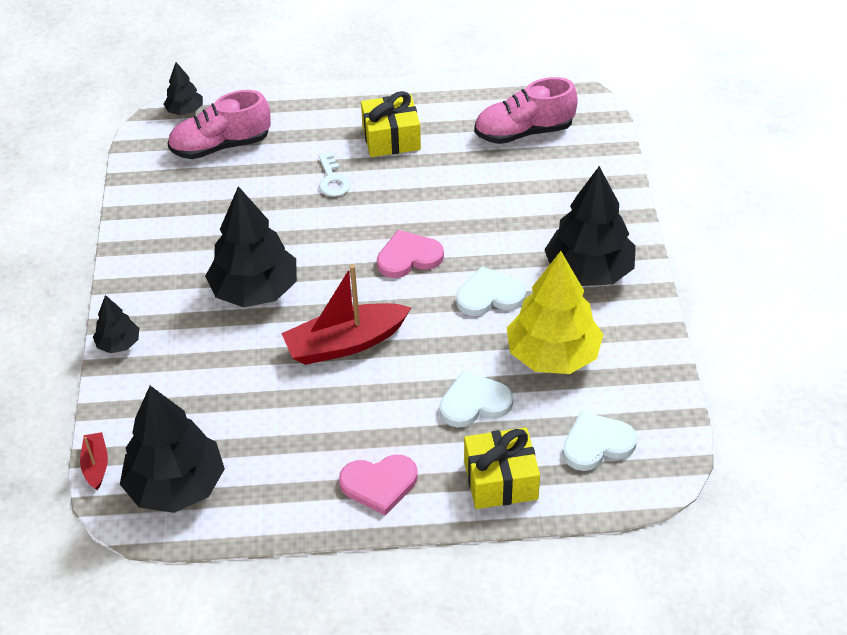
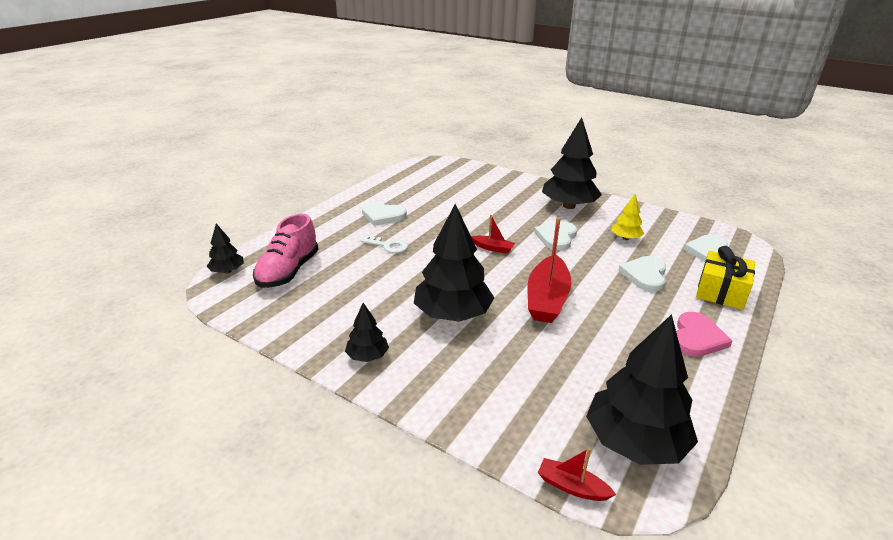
camera: 55 degrees left, 15 degrees down
black tree [93,295,139,353] -> black tree moved to [345,303,389,362]
yellow gift [361,91,421,157] -> white heart [362,201,407,226]
pink heart [377,230,444,278] -> red boat [471,215,515,254]
pink shoe [474,77,578,144] -> none
yellow tree [507,251,603,374] -> yellow tree [611,194,644,240], size x0.49

